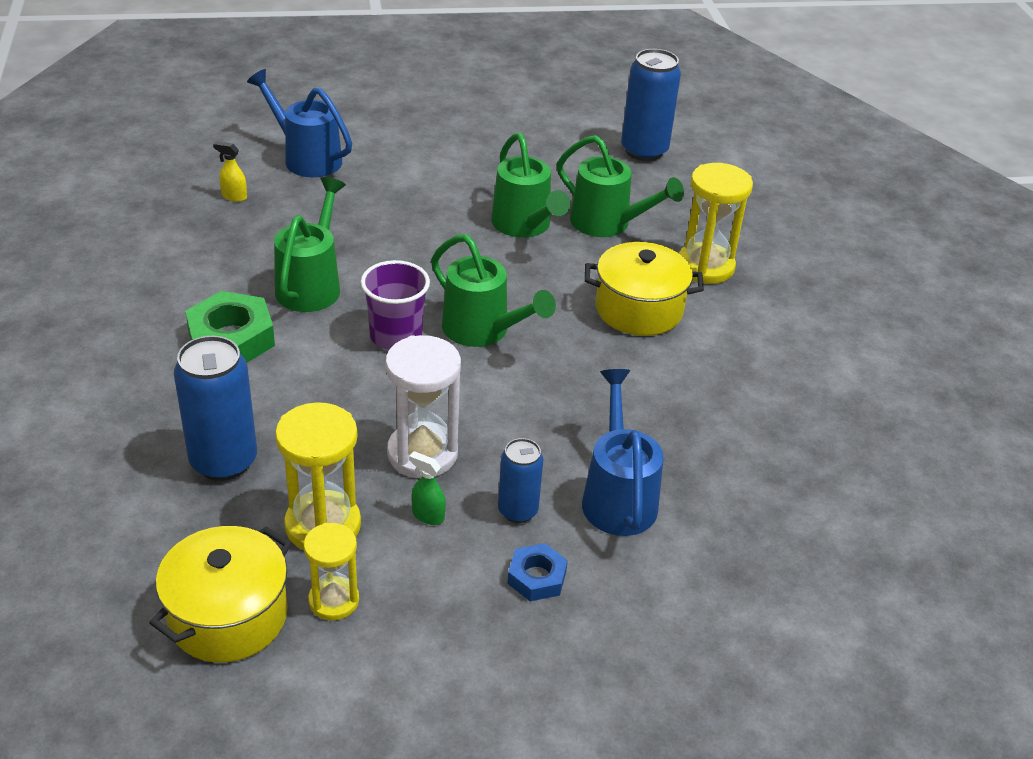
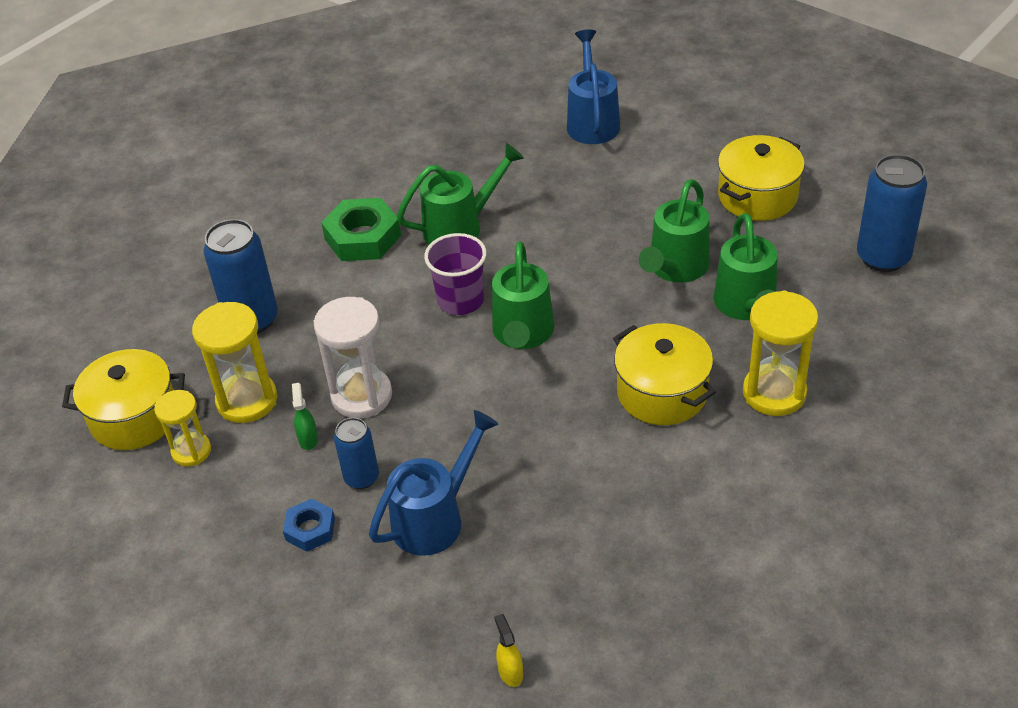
camera: 55 degrees right, 5 degrees up
yellow spray bottle [213,141,247,202] -> yellow spray bottle moved to [494,614,523,687]
none -> yellow pot [718,135,805,221]

